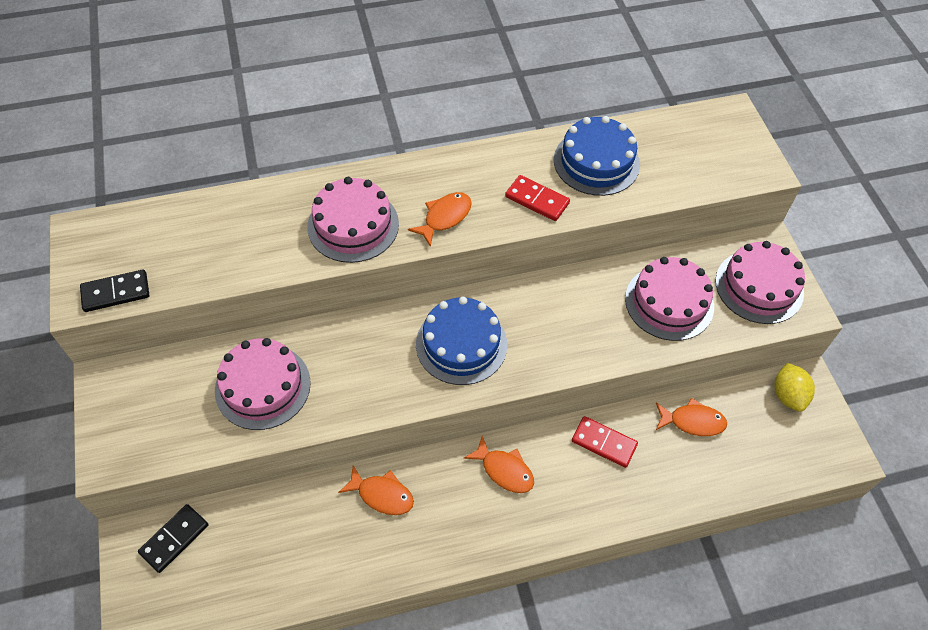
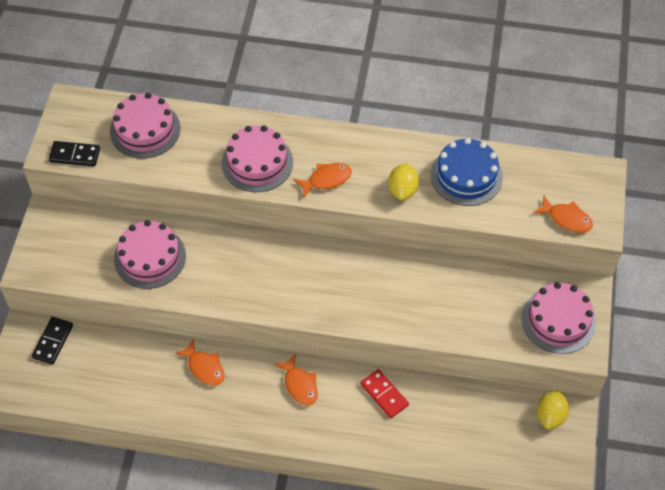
camera: 25 degrees right, 0 degrees up
black domino [138,504,208,573] -> black domino turned 45 degrees counterclockwise [32,317,73,364]
blue cake [416,297,507,385] -> none
red domino [505,175,570,221] -> yellow lemon [388,163,419,200]
pink cake [625,257,714,341] -> pink cake moved to [110,93,180,158]
orange fish [656,398,727,436] -> orange fish moved to [533,195,593,233]

